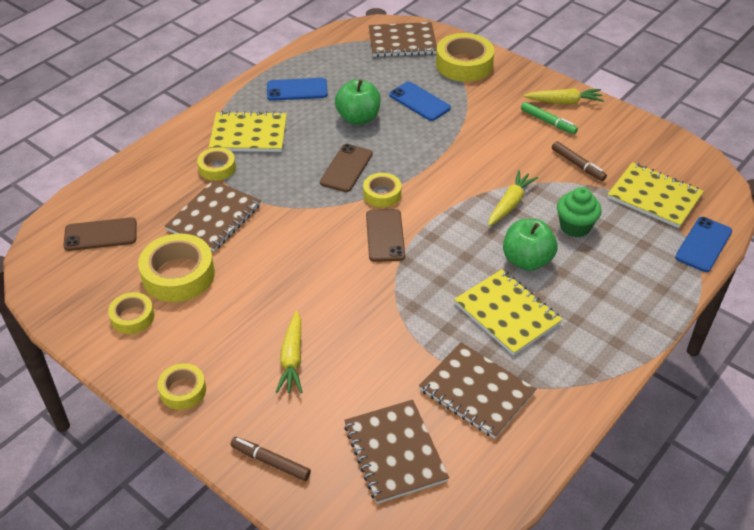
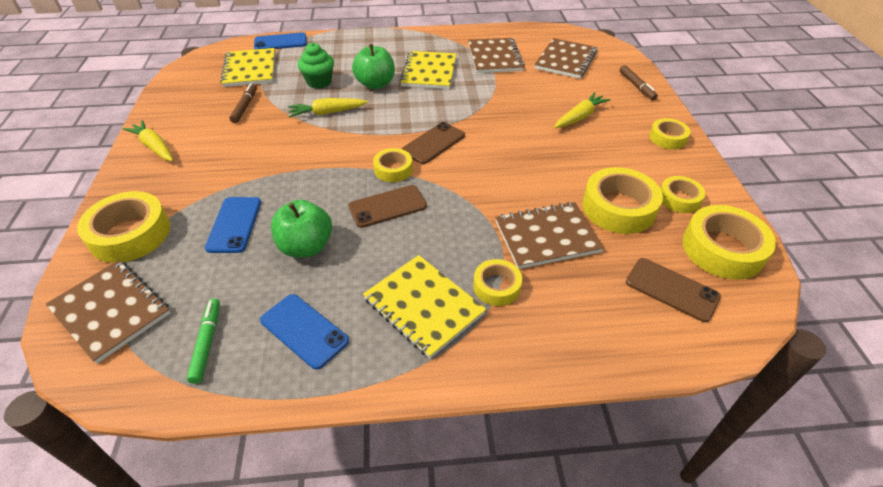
camera: 135 degrees left, 0 degrees up
green marker [521,102,578,134] -> green marker moved to [187,299,220,384]
none -> yellow tape [682,205,776,280]

